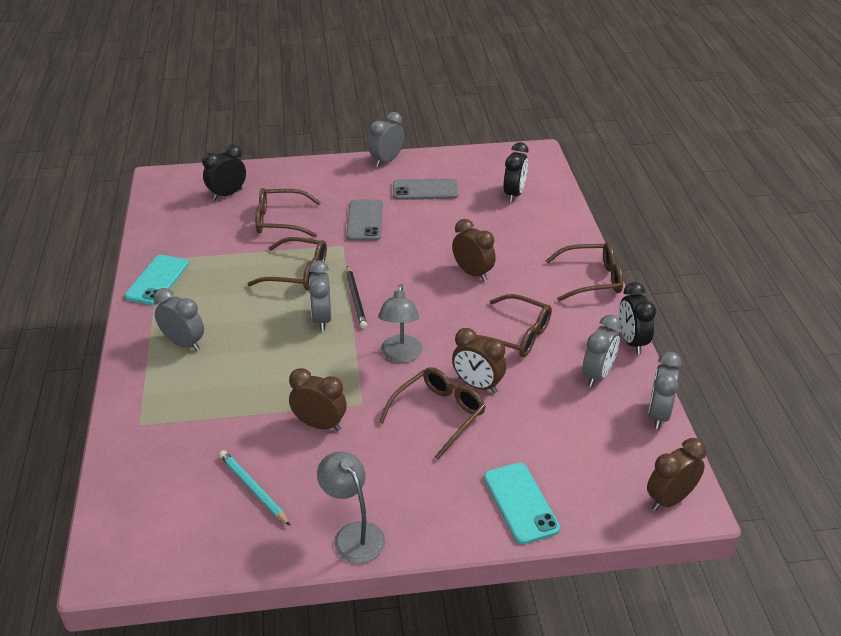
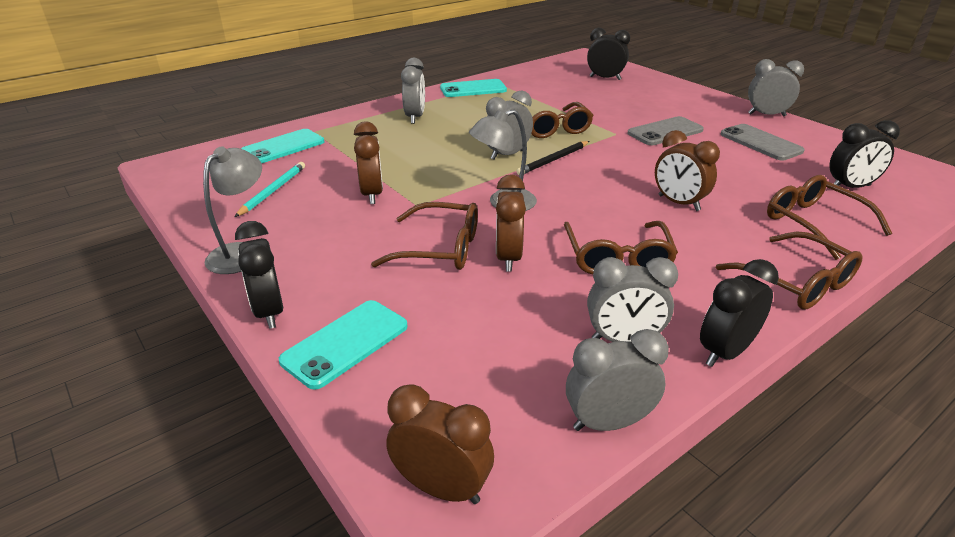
camera: 60 degrees right, 5 degrees down
brown glasses [255,188,321,237] -> brown glasses moved to [767,175,892,260]
brown clock [452,219,496,281] -> brown clock turned 120 degrees clockwise [655,130,720,211]
none -> black clock [235,221,283,329]
none -> turquoise phone [241,129,324,163]

